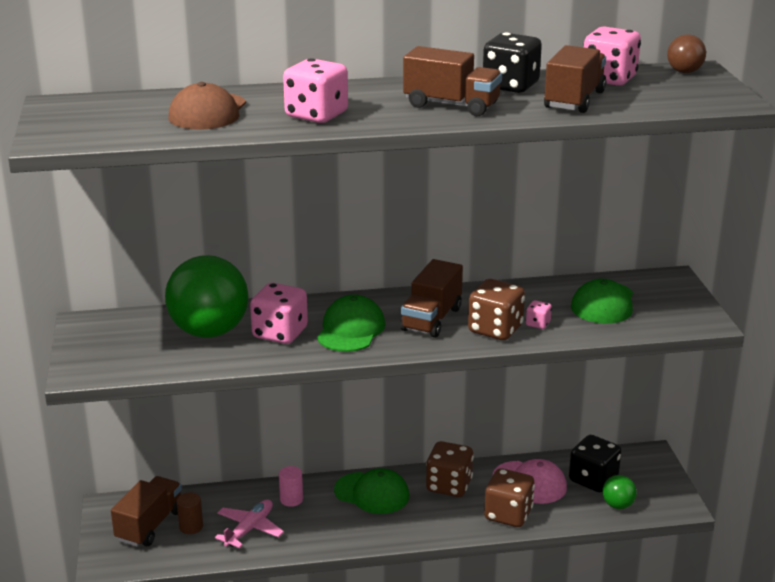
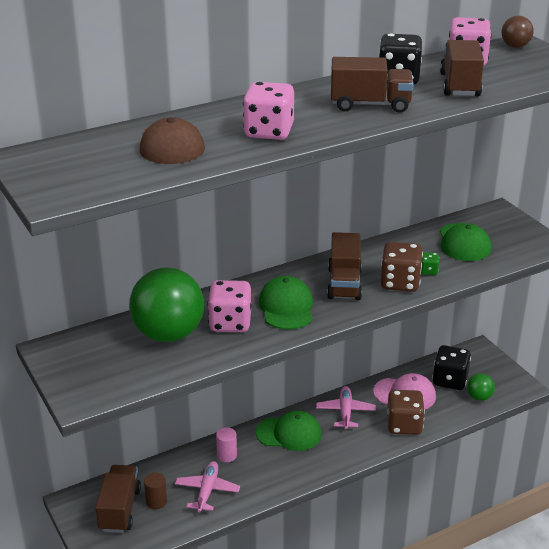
camera: 20 degrees left, 5 degrees up
brown dice [426,441,474,497] -> pink plane [316,386,376,429]
pink dice [526,300,552,329] -> green dice [421,252,439,275]

